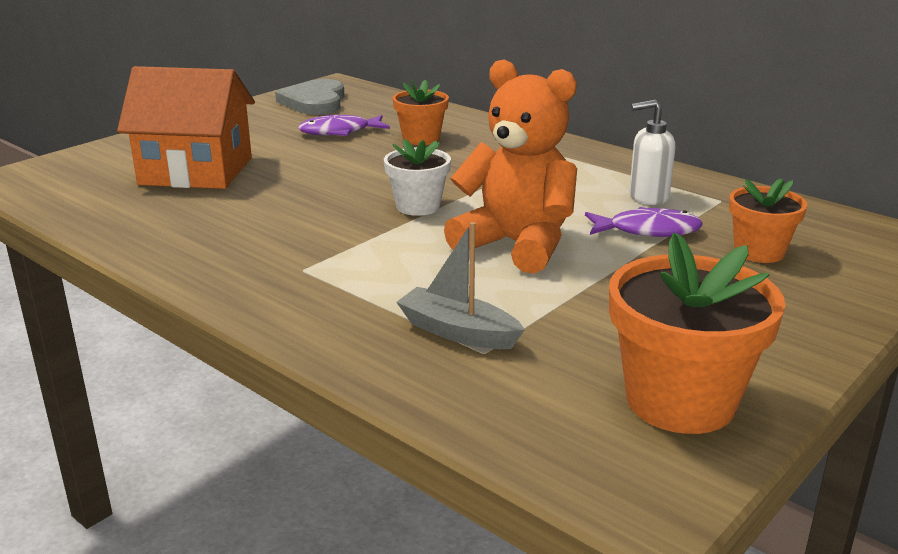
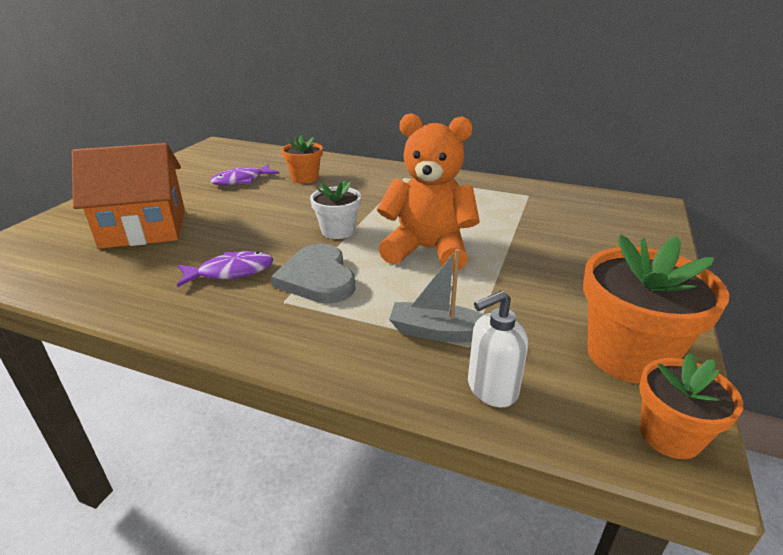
camera: 20 degrees left, 5 degrees up
grey heart [275,79,344,115] -> grey heart moved to [271,243,356,303]
purple fish [585,207,703,237] -> purple fish moved to [177,251,273,287]
white soap dispenser [629,100,675,205] -> white soap dispenser moved to [468,290,528,407]
orange flower pot [729,178,808,263] -> orange flower pot moved to [639,353,743,459]

